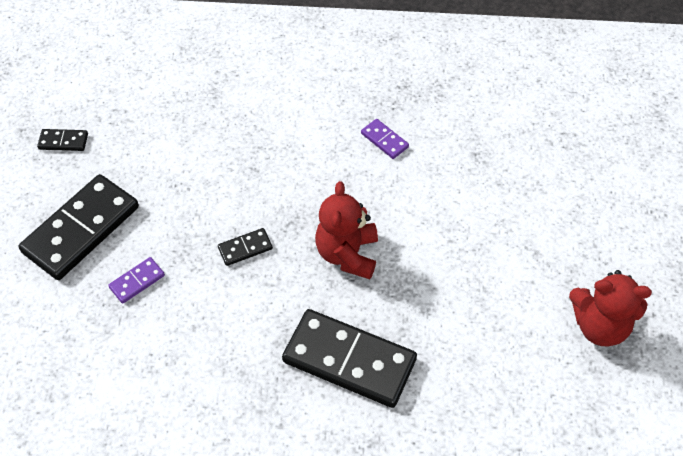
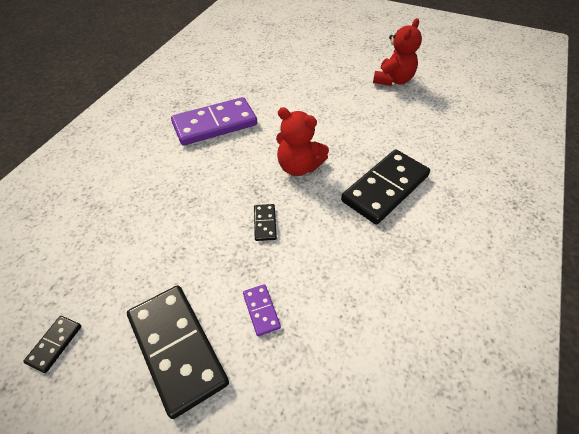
camera: 70 degrees left, 5 degrees down
purple domino [361,119,409,159] -> purple domino [171,97,257,146], size x2.27

